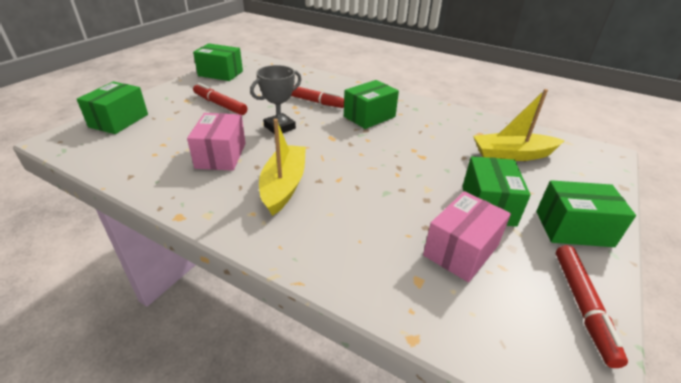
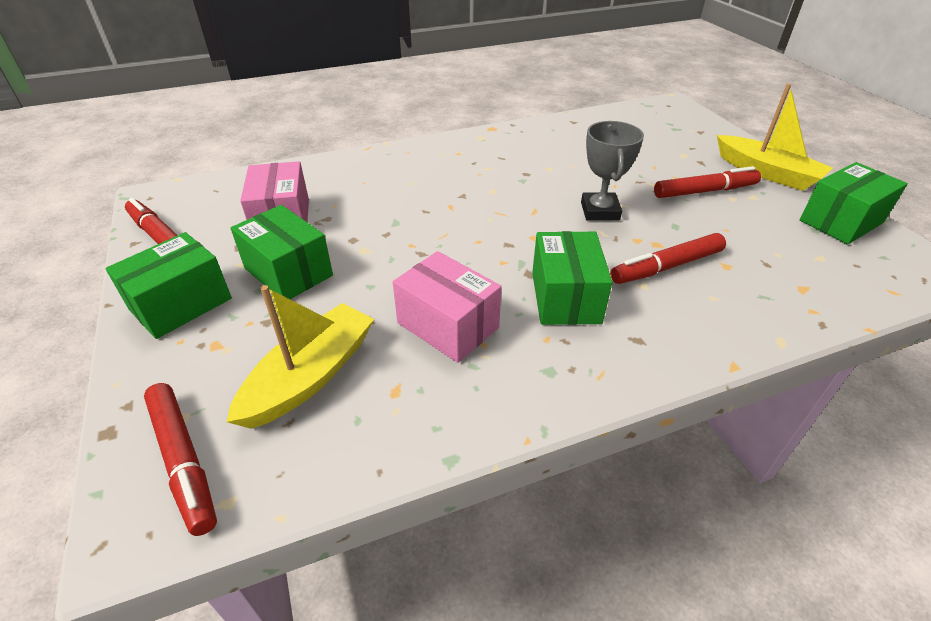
camera: 130 degrees right, 5 degrees up
green box [77,82,148,134] -> none
pink box [187,113,246,171] -> pink box moved to [393,251,502,363]
yellow boat [259,119,306,216] -> yellow boat moved to [717,83,833,191]
none -> red marker [144,383,217,536]

